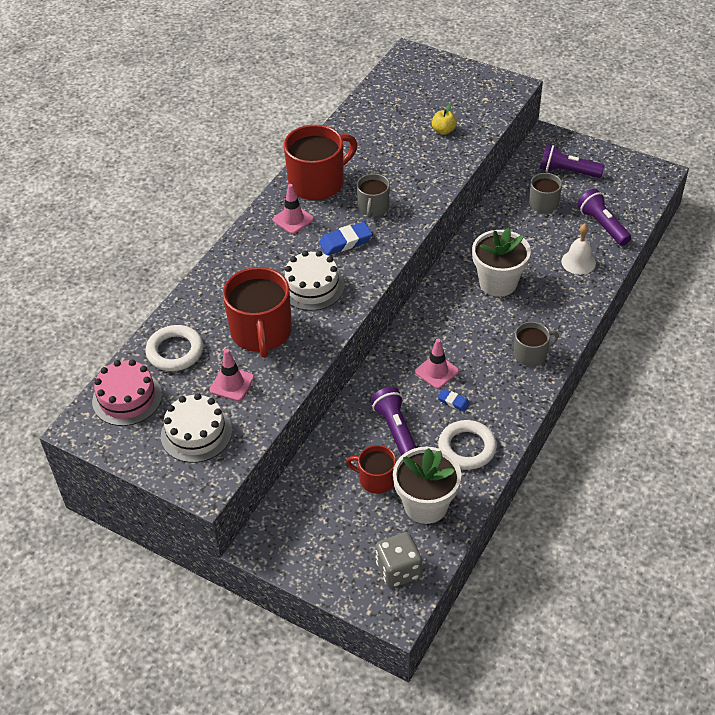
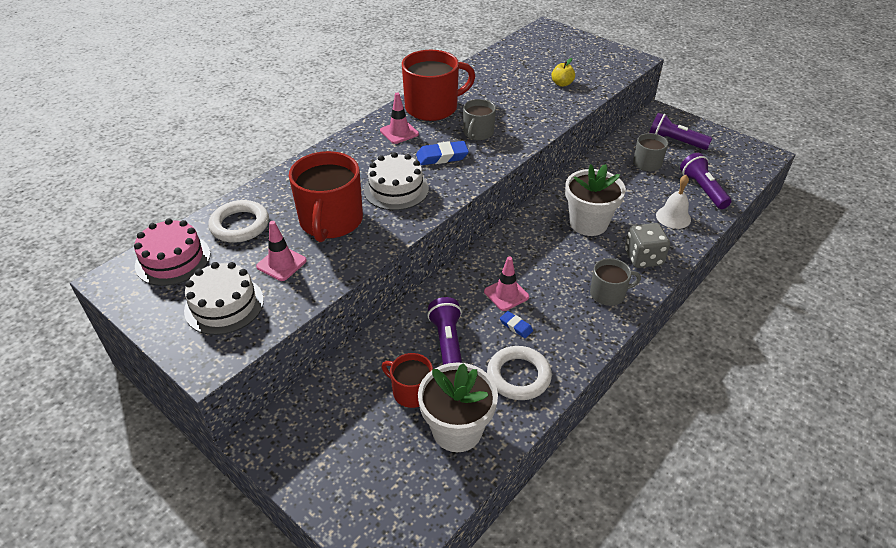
camera: 10 degrees right, 5 degrees down
grey dice [376,532,422,588] -> grey dice moved to [625,223,670,268]

